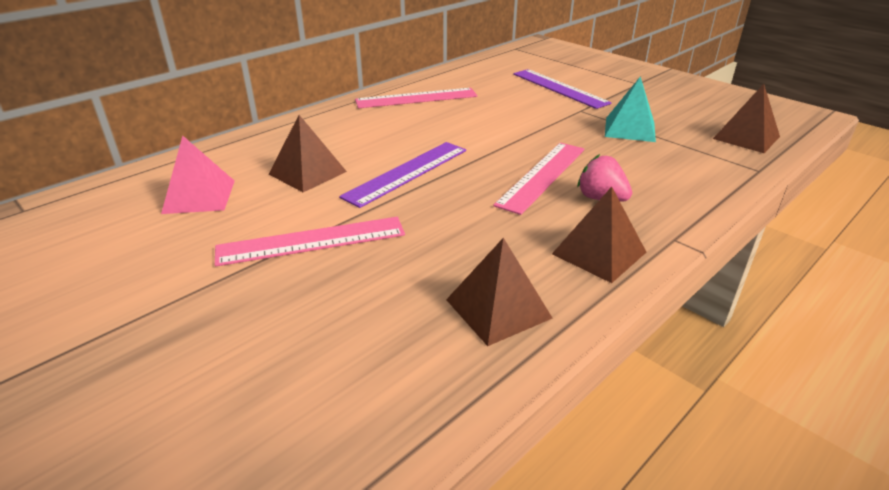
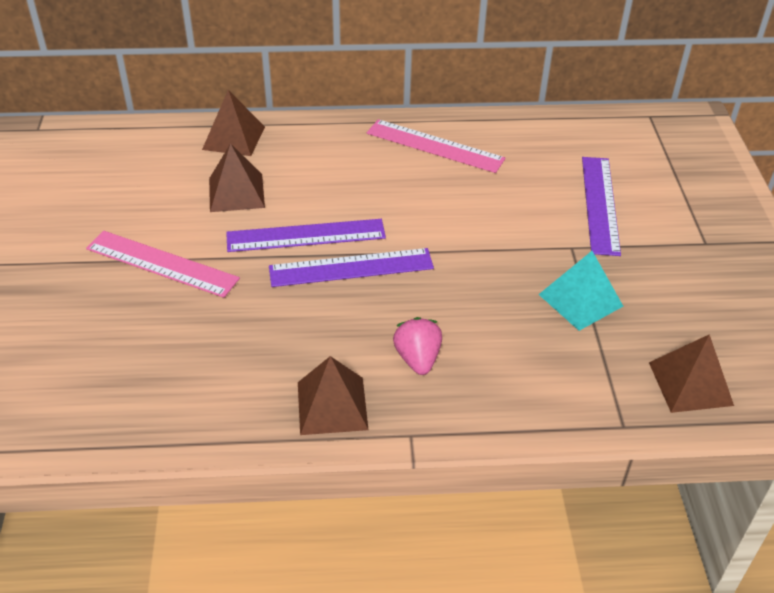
camera: 40 degrees right, 10 degrees up
pink pyramid [161,136,235,214] -> none
brown pyramid [446,238,552,346] -> brown pyramid moved to [202,90,265,156]
pink ruler [493,143,584,215] -> none
none -> purple ruler [269,248,434,287]

